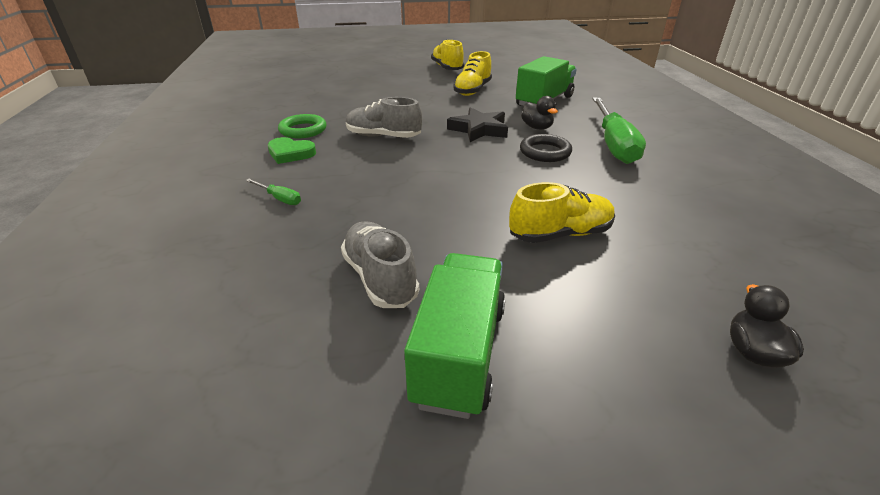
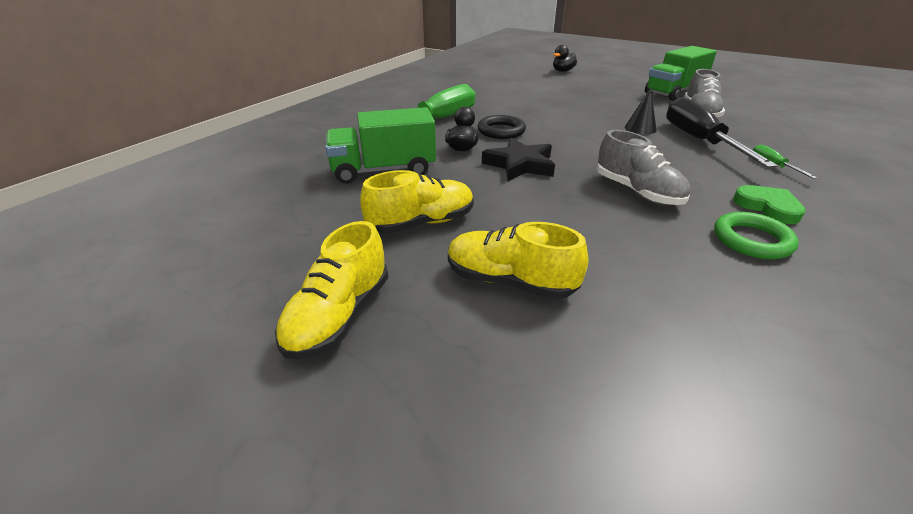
camera: 140 degrees left, 0 degrees up
yellow shoe [509,182,615,243] -> yellow shoe moved to [448,222,588,299]
none -> black cone [625,88,657,135]
none -> black screwdriver [666,97,778,168]

